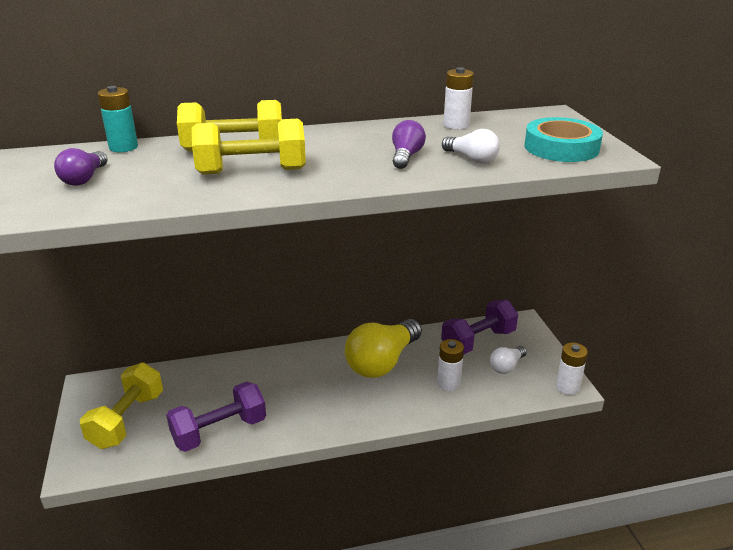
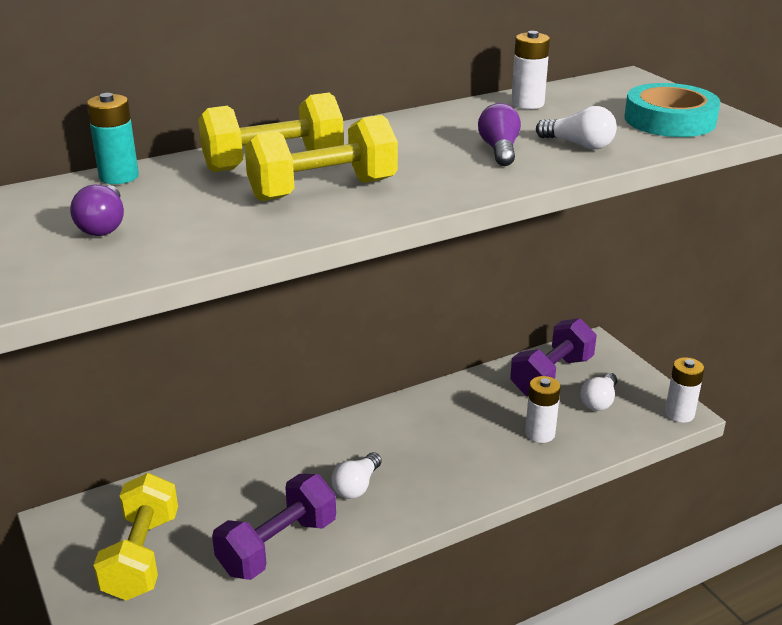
camera: 15 degrees left, 0 degrees up
yellow light bulb [345,319,422,378] -> none
none -> white light bulb [331,452,382,499]

